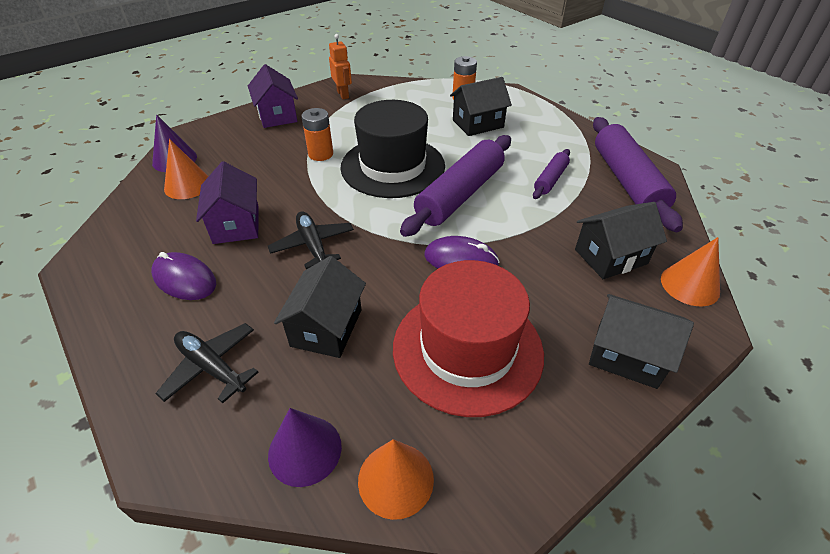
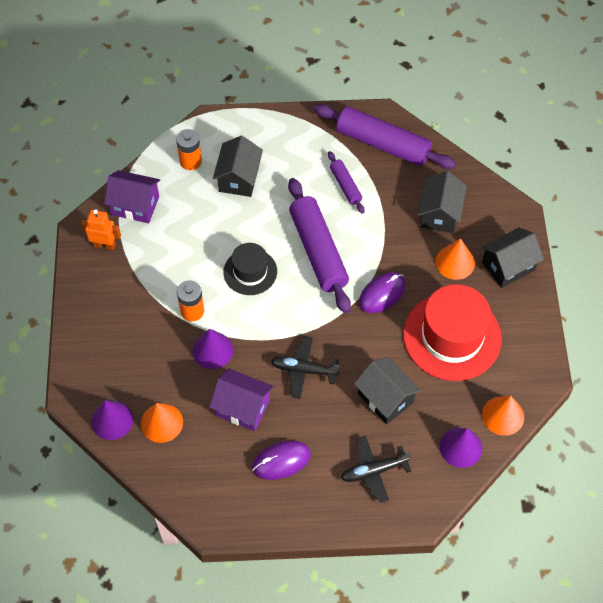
camera: 55 degrees left, 15 degrees up
purple house [248,64,298,128] -> purple house moved to [104,170,160,223]
black hat [340,100,445,198] -> black hat [223,243,277,295], size x0.56
orange cone [661,237,720,306] -> orange cone moved to [435,238,475,280]
none -> purple cone [192,329,233,369]

